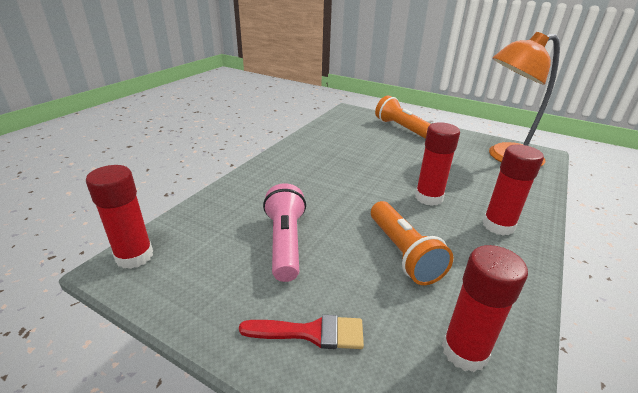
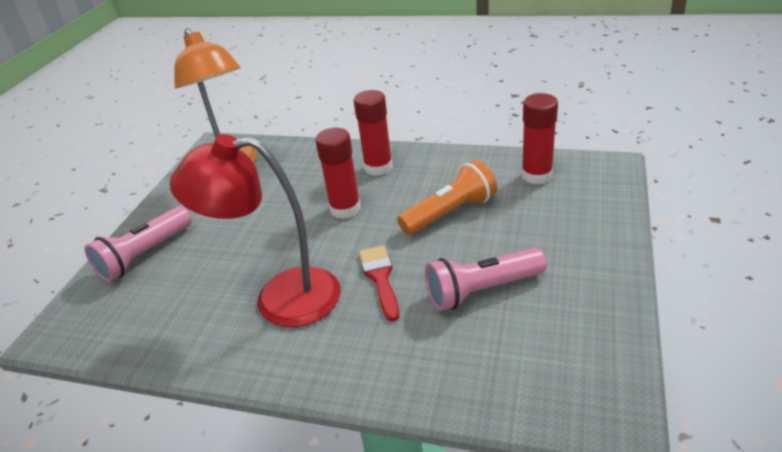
camera: 100 degrees left, 5 degrees up
red glue stick [86,165,153,269] -> none
red brush [239,315,364,349] -> red brush moved to [359,246,399,321]
orange flashlight [375,96,430,139] -> pink flashlight [85,206,192,282]
none -> red lamp [170,134,341,327]

